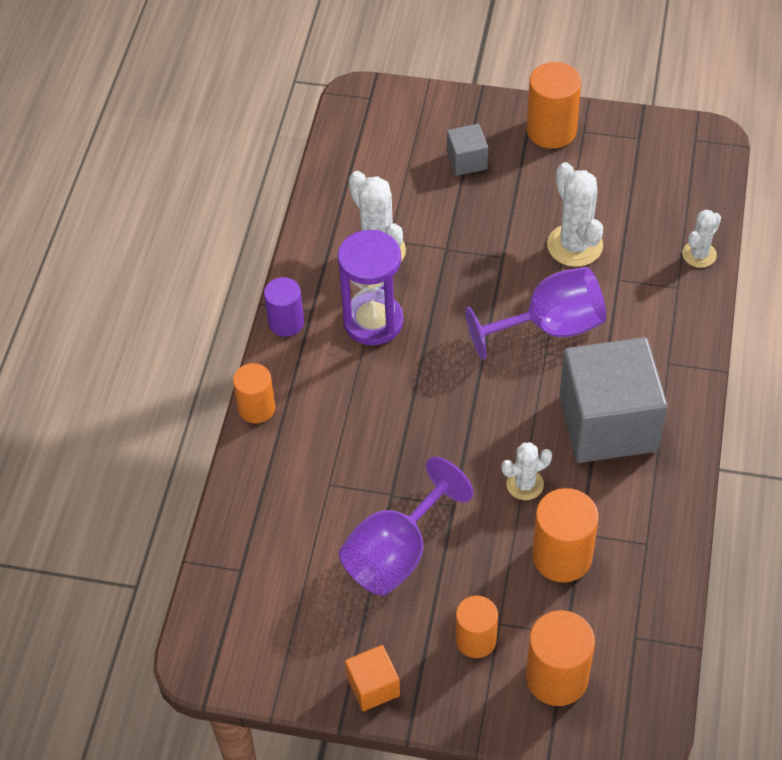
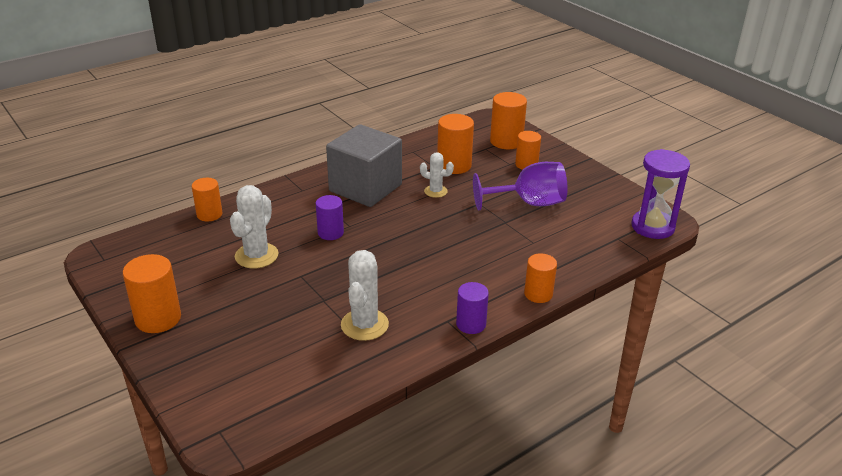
camera: 140 degrees left, 20 degrees down
purple hourglass [338,230,404,346] -> purple hourglass moved to [631,149,690,239]
orange cube [345,645,400,711] -> none
grey cube [447,124,488,176] -> none
purple goblet [465,267,606,360] -> purple cylinder [316,195,344,240]
white cactus [682,209,721,268] -> orange cylinder [192,178,222,222]

